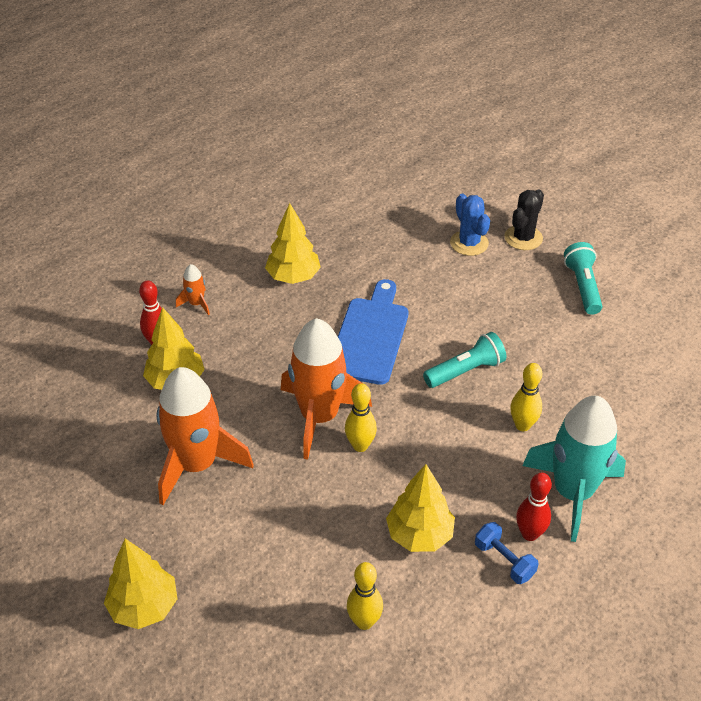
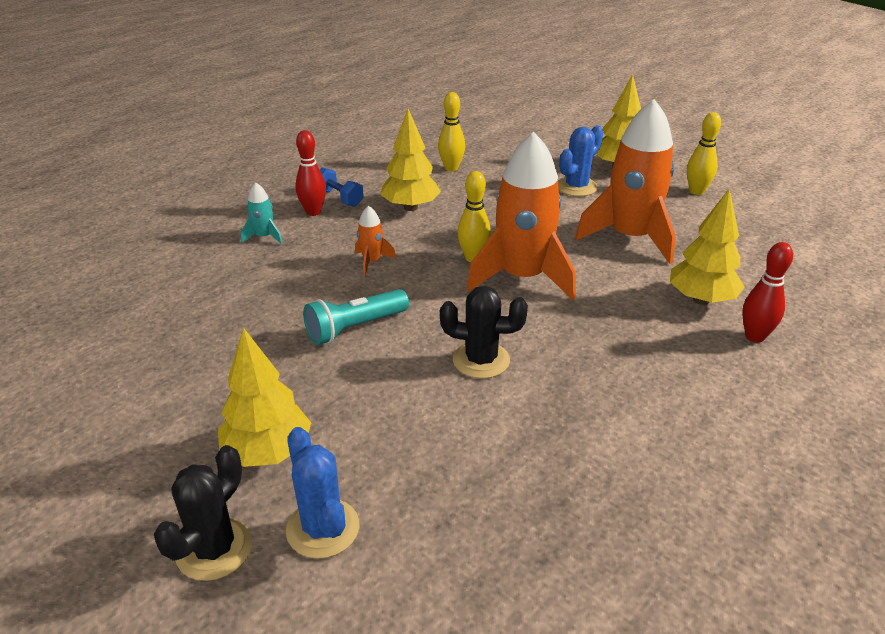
camera: 175 degrees right, 10 degrees down
orange rocket [176,264,210,315] -> orange rocket moved to [355,205,396,276]
yellow tree [265,203,321,284] -> yellow tree moved to [218,327,311,467]
blue cutting board [338,279,409,385] -> black cactus [440,286,528,379]
yellow bowling pin [510,363,542,431] -> yellow bowling pin moved to [687,112,721,195]
turquoise rocket [522,396,626,542] -> turquoise rocket [241,182,283,244], size x0.43
turquoise flashlight [564,242,602,315] -> none
none -> blue cactus [558,125,603,196]

